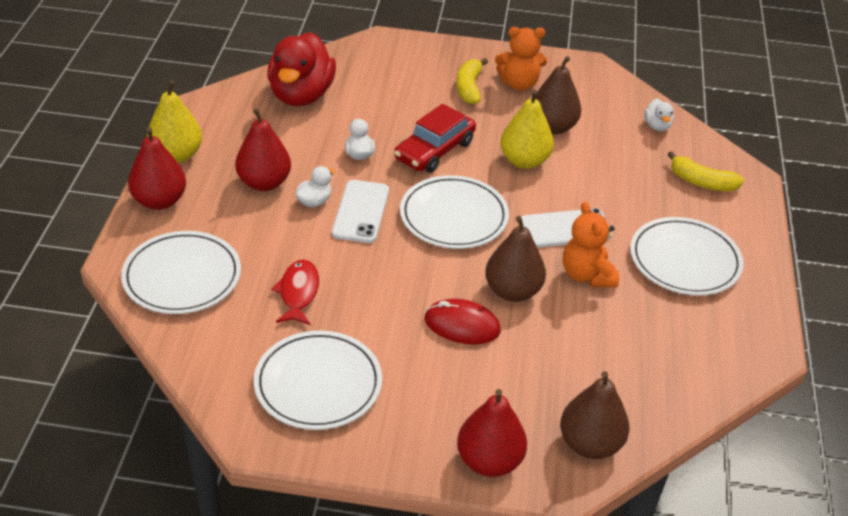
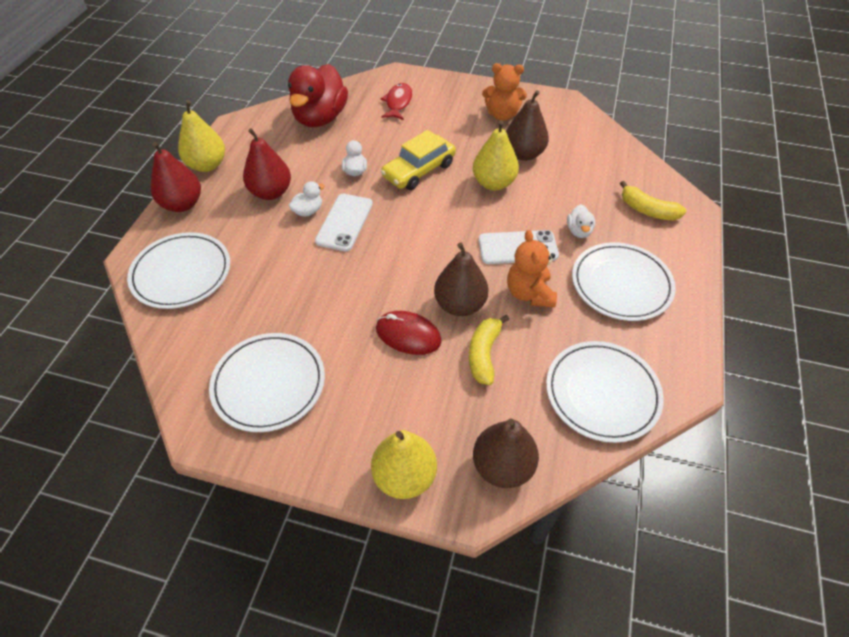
camera: 10 degrees right, 10 degrees up
red fish [271,260,319,325] -> red fish moved to [381,83,412,120]
red car [394,104,476,173] -> yellow car [381,130,456,190]
white plate [400,175,509,249] -> white plate moved to [546,341,664,443]
yellow banana [456,58,488,104] -> yellow banana moved to [469,315,509,385]
red pear [457,389,527,477] -> yellow pear [371,430,437,499]
white duck [644,99,674,131] -> white duck moved to [567,204,595,238]

